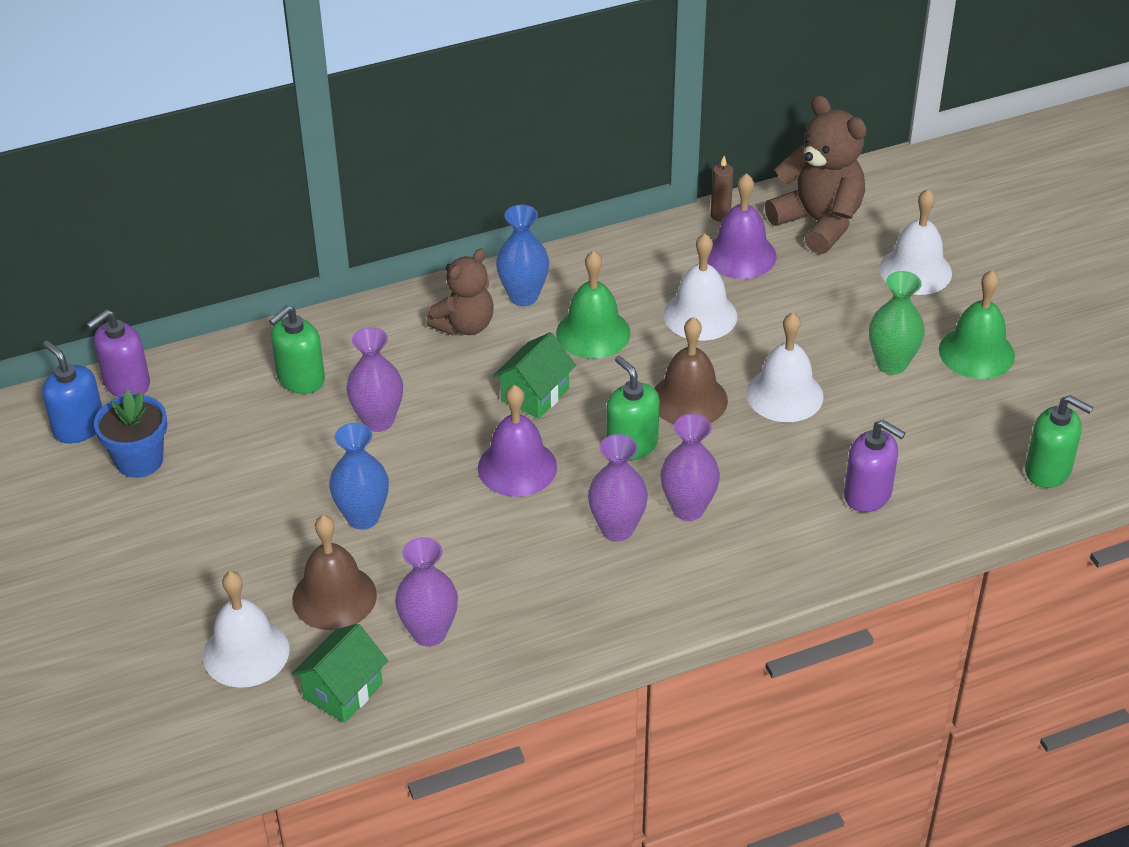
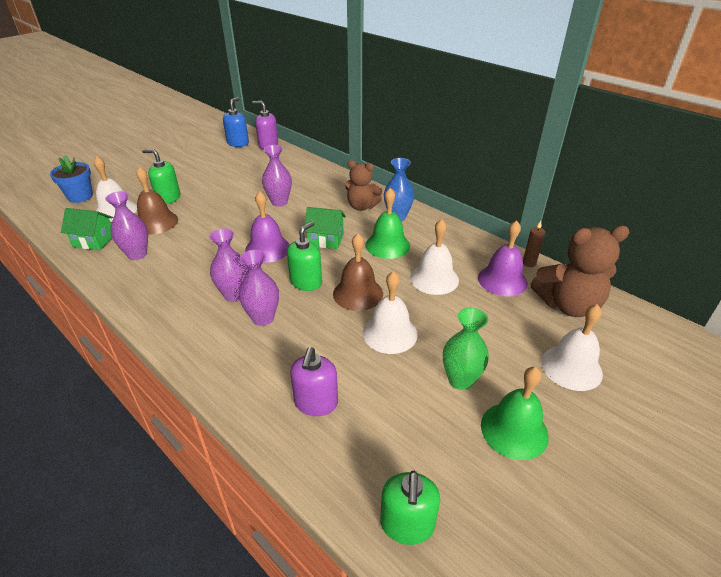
camera: 65 degrees right, 5 degrees down
blue flower pot [94,390,167,478] -> blue flower pot moved to [50,156,93,203]
green soap dispenser [269,305,325,394] -> green soap dispenser moved to [142,149,181,204]
blue vase [329,423,389,530] -> none
brown teddy bear [765,95,867,254] -> brown teddy bear turned 60 degrees clockwise [531,226,629,317]

